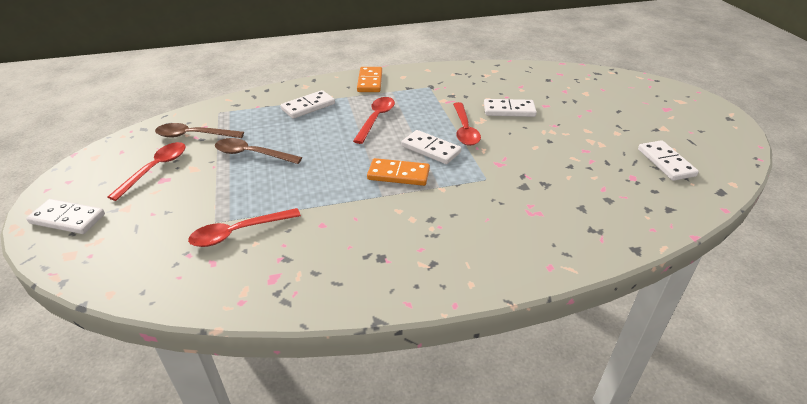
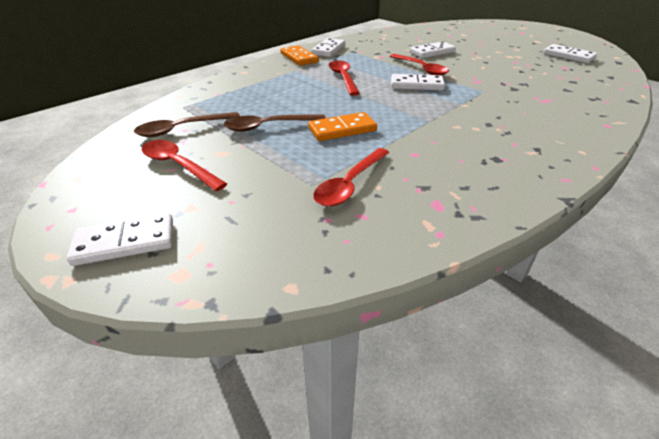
camera: 30 degrees left, 0 degrees up
red spoon [108,142,186,201] -> red spoon turned 45 degrees counterclockwise [142,140,227,191]
white domino [281,90,335,119] -> white domino moved to [311,38,345,57]
orange domino [367,158,430,186] -> orange domino moved to [308,112,377,141]

